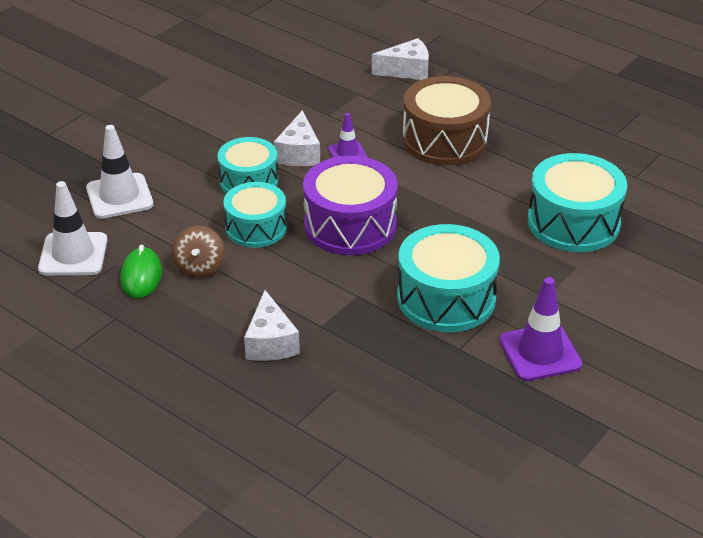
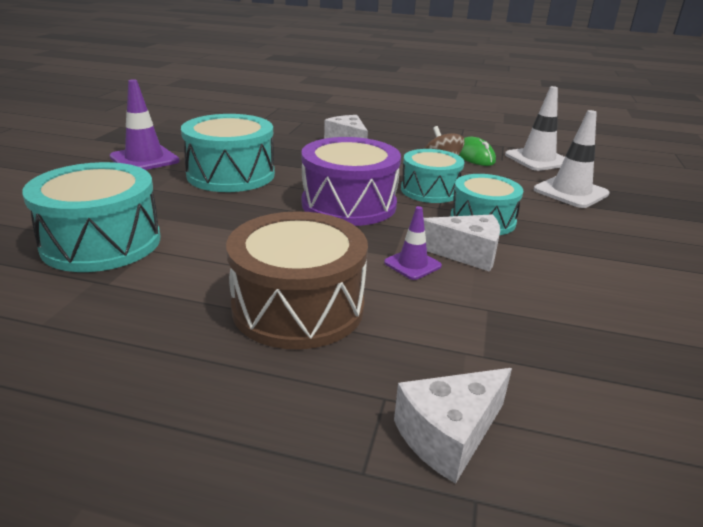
camera: 155 degrees right, 10 degrees down
white cheese [274,110,320,166] -> white cheese turned 120 degrees clockwise [424,214,500,272]

